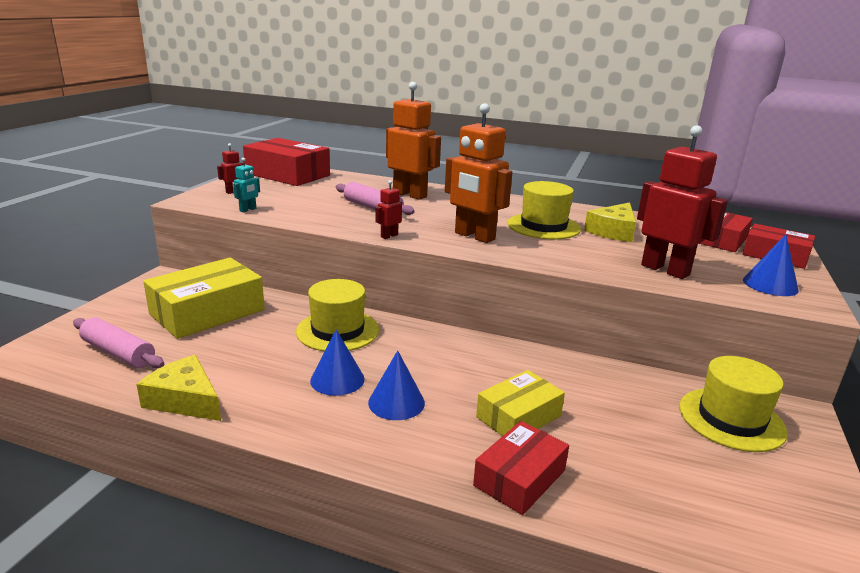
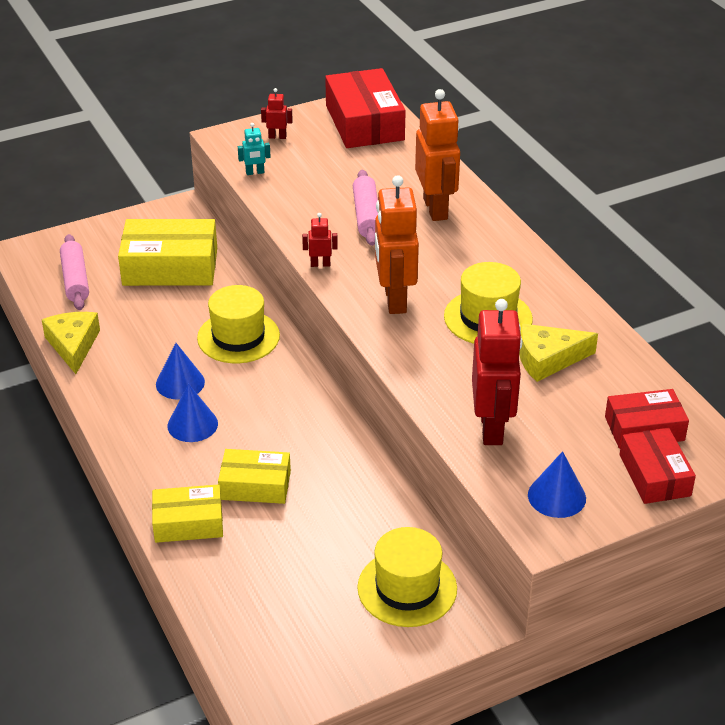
camera: 45 degrees right, 15 degrees up
red box [473,421,569,515] -> yellow box [152,484,223,543]

